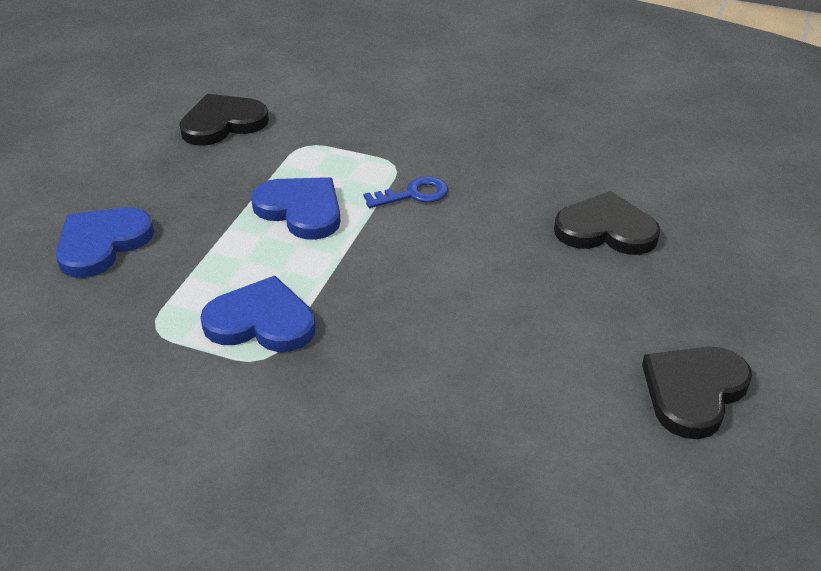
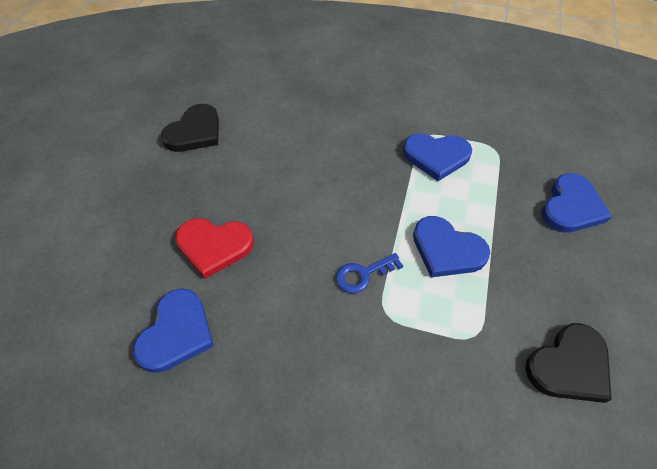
camera: 175 degrees right, 15 degrees up
black heart [554,191,660,255] -> red heart [175,218,254,279]
none -> blue heart [133,288,214,373]

